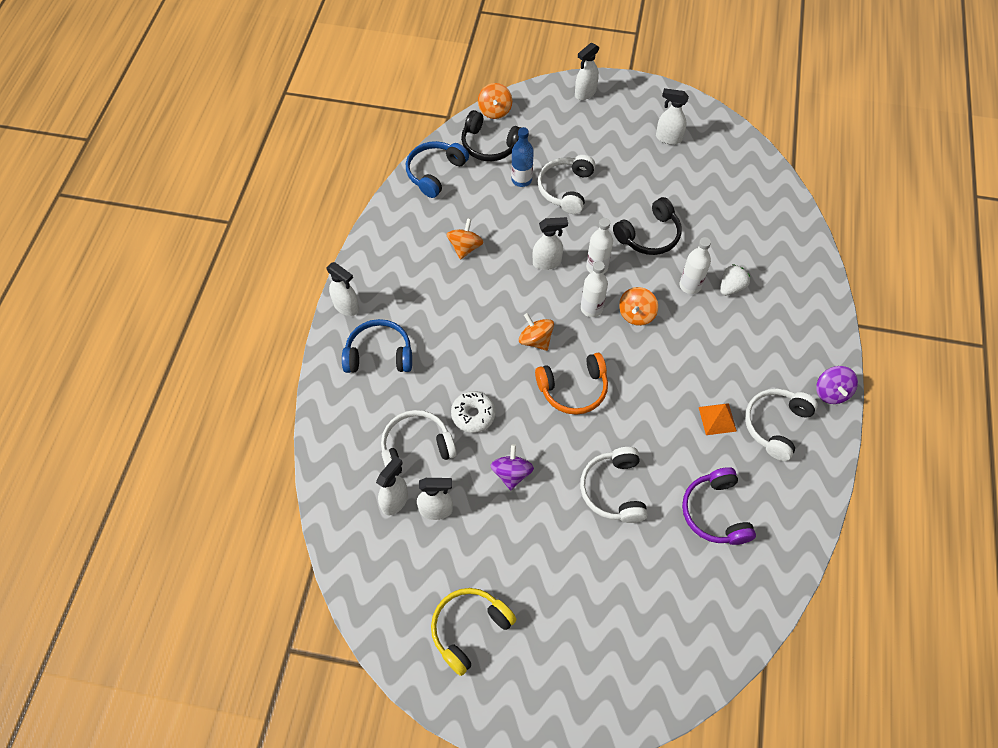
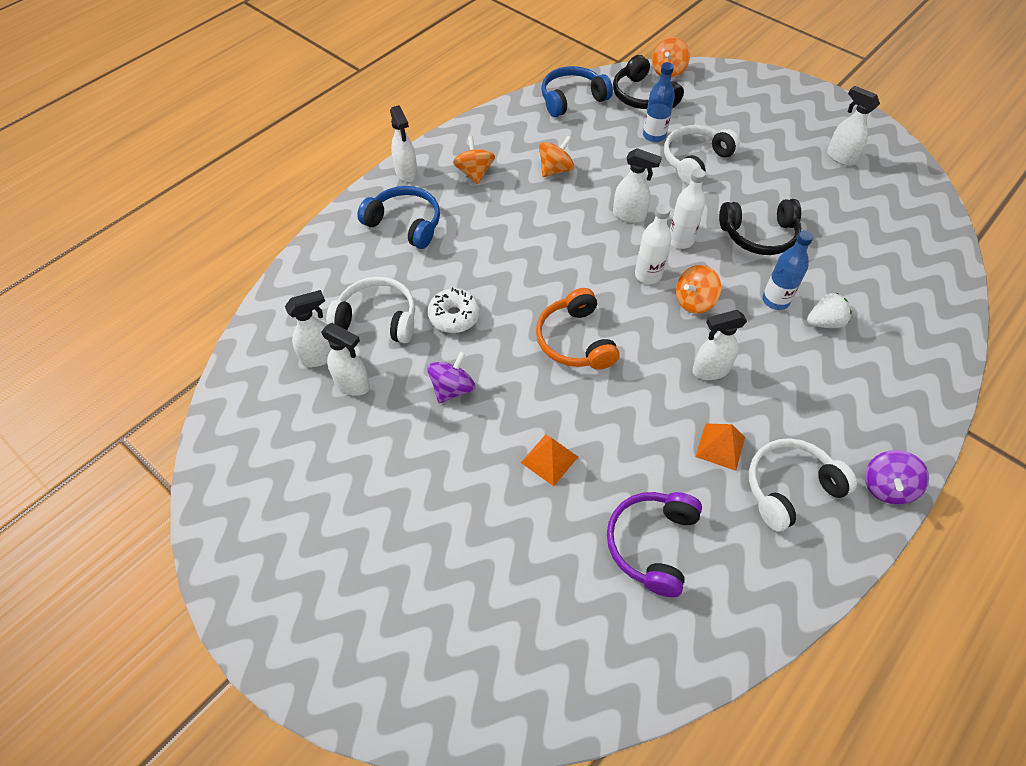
camera: 30 degrees right, 5 degrees down
yellow headphones [431,588,517,676] -> none
orange spinning top [519,313,554,351] -> orange spinning top moved to [453,136,495,184]
orange headphones [535,353,608,415] -> orange headphones turned 60 degrees clockwise [536,288,619,370]
white spray bottle [575,42,600,100] -> white spray bottle moved to [692,310,747,380]
white headphones [580,447,648,523] -> orange pyramid [521,434,578,486]
white bottle [680,237,711,294] -> blue bottle [762,230,813,310]

